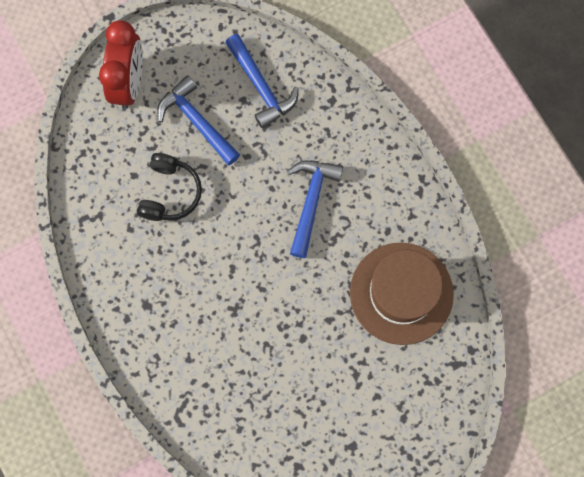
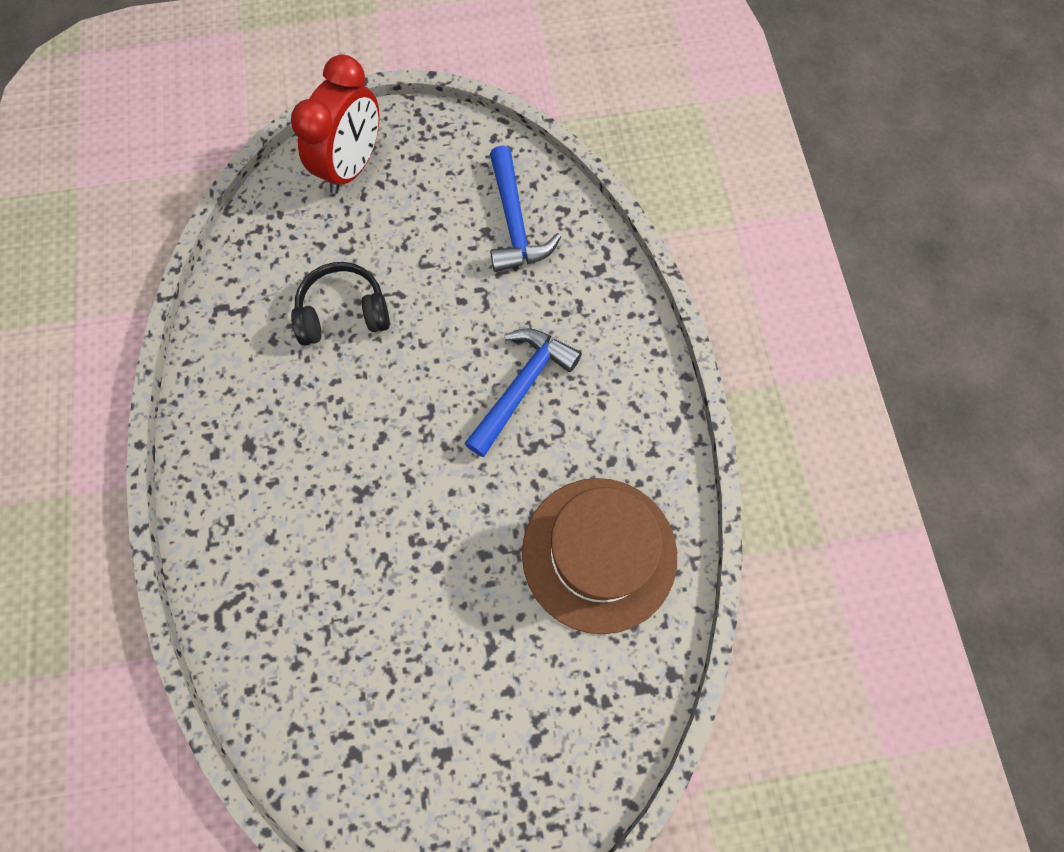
camera: 20 degrees right, 5 degrees down
black headphones [137,153,202,221] -> black headphones turned 135 degrees counterclockwise [291,262,390,346]
blue hammer [157,76,240,165] -> none

